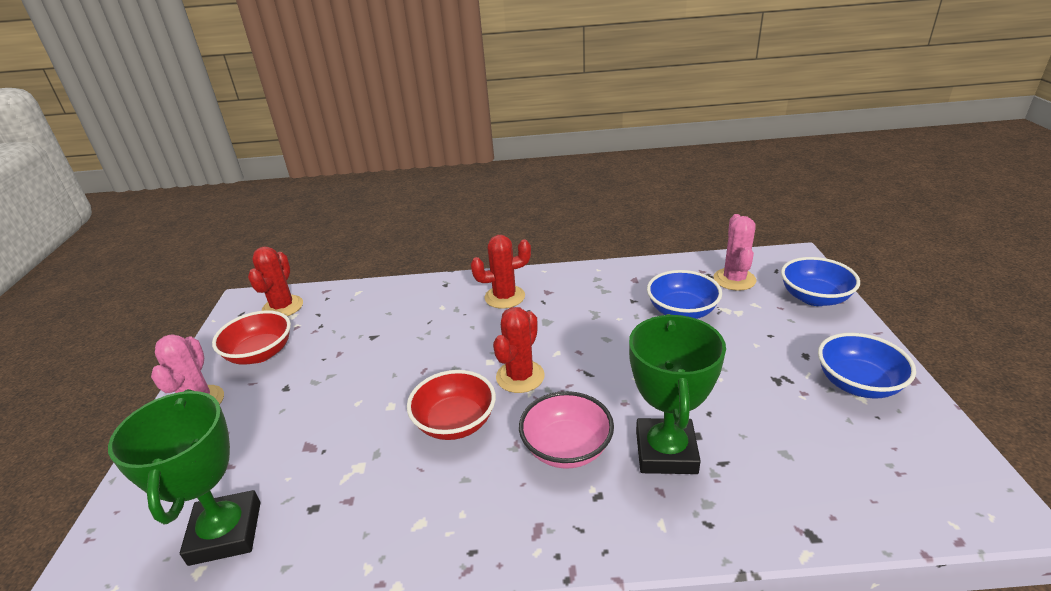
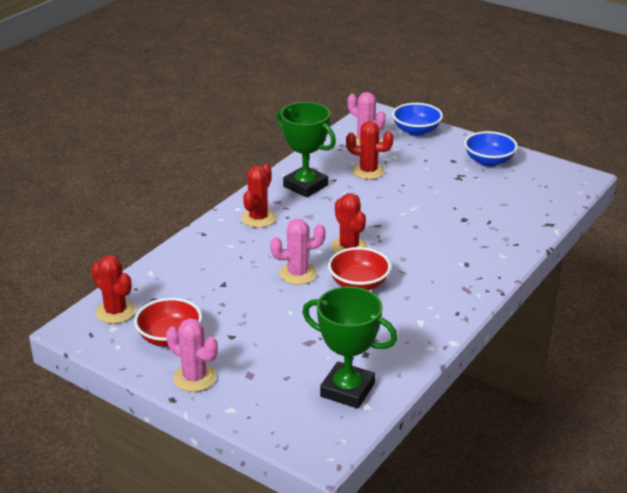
camera: 55 degrees left, 0 degrees up
pink bowl [519,391,614,469] -> none
green trophy [629,314,726,474] -> green trophy moved to [276,102,336,198]
blue bowl [647,270,722,319] -> red cactus [346,121,394,179]
none -> pink cactus [270,219,325,285]

